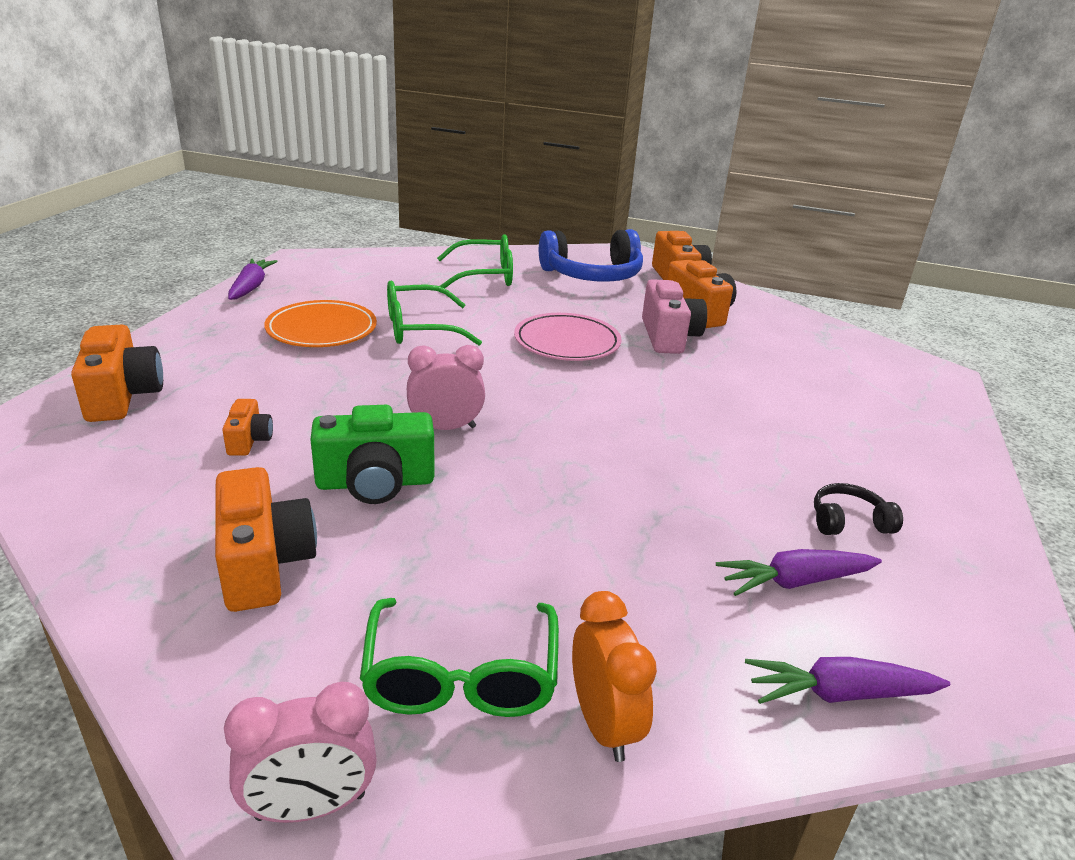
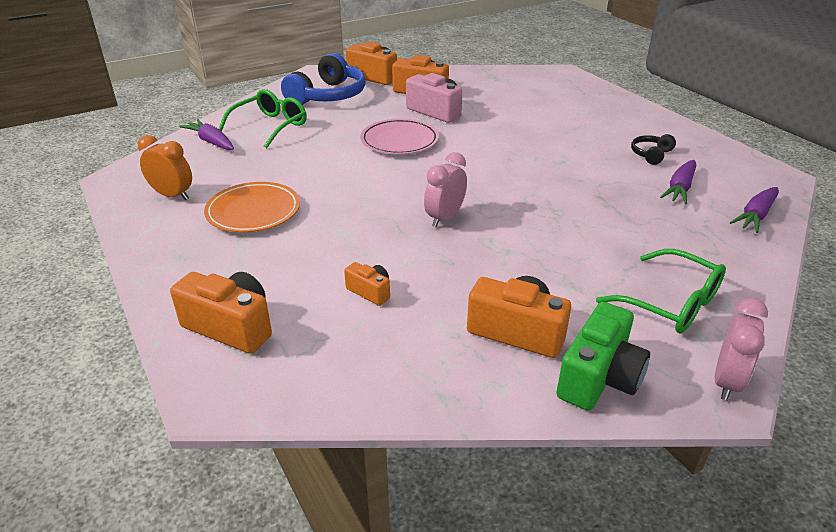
camera: 45 degrees left, 5 degrees up
purple carrot [228,259,278,300] -> purple carrot moved to [179,119,234,150]
green camera [311,405,435,504] -> green camera moved to [556,302,650,411]
green glasses [387,281,482,345] -> none
orange clock [572,591,657,762] -> orange clock moved to [138,135,192,200]

